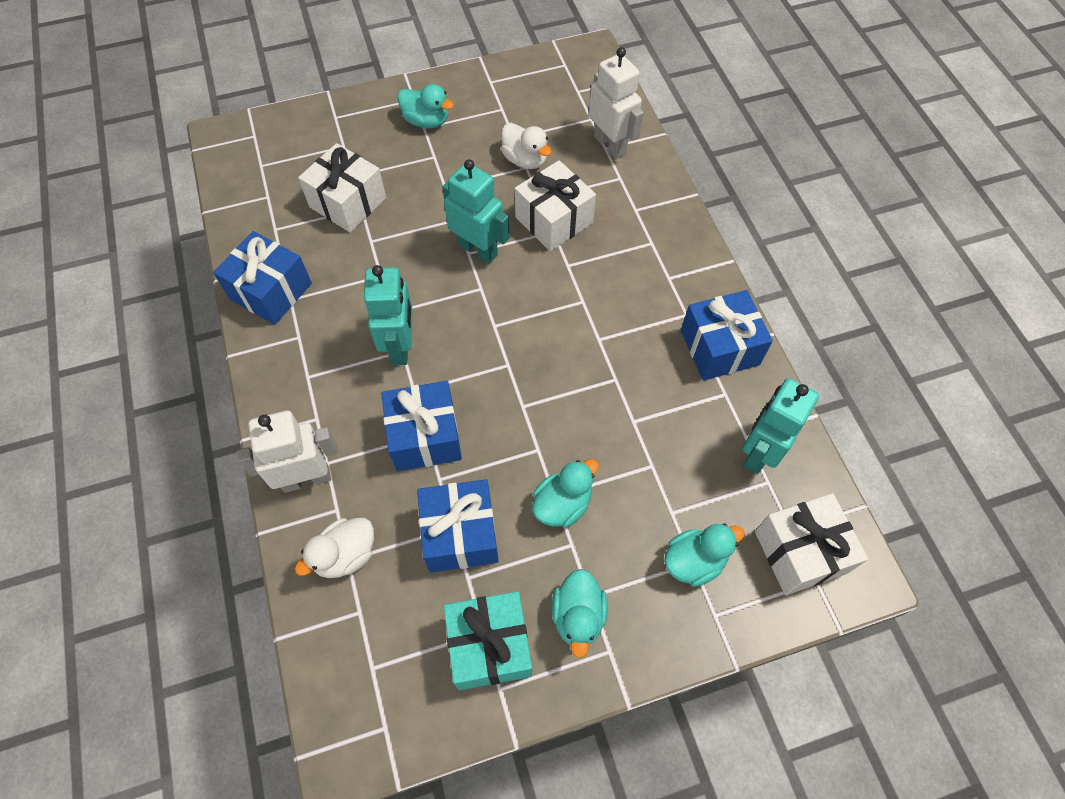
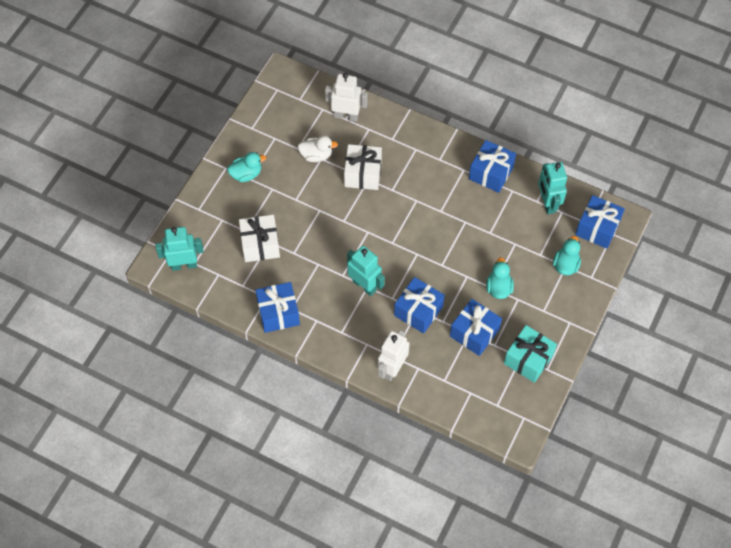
camera: 45 degrees left, 0 degrees up
white duck [295,518,374,578] -> none
turquoise robot [442,159,510,264] -> turquoise robot moved to [155,227,204,271]
turquoise duck [552,569,608,658] -> none
white gift [755,493,868,595] -> blue gift [575,195,625,249]

